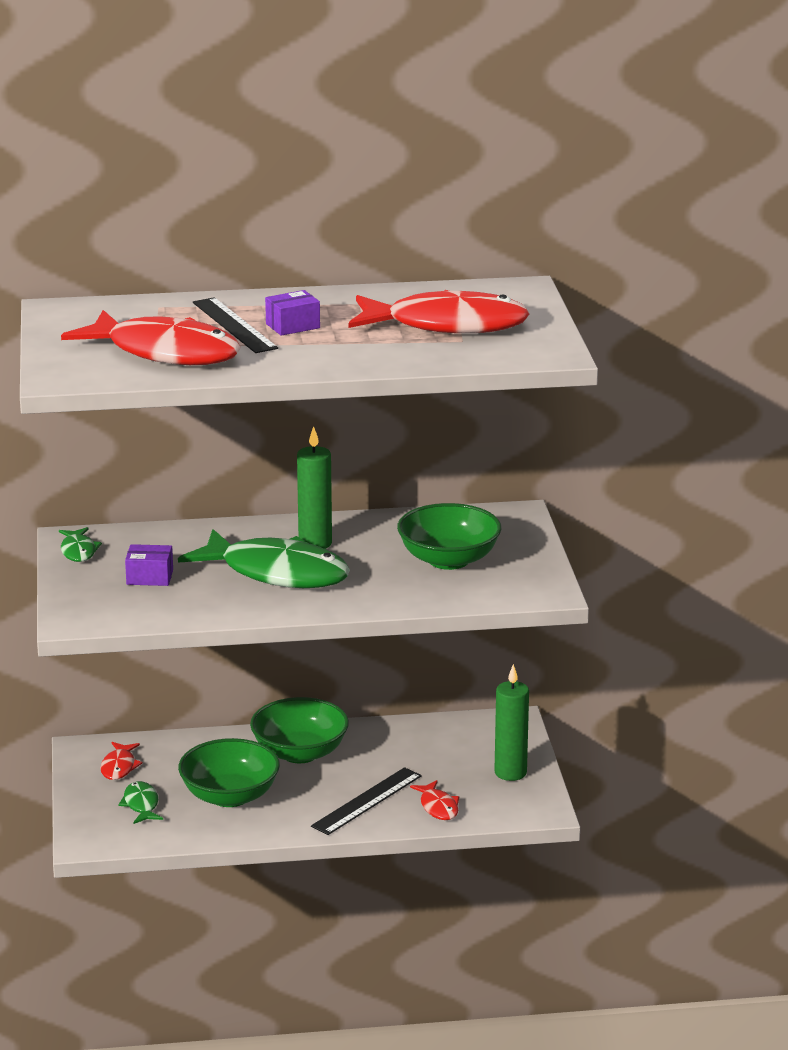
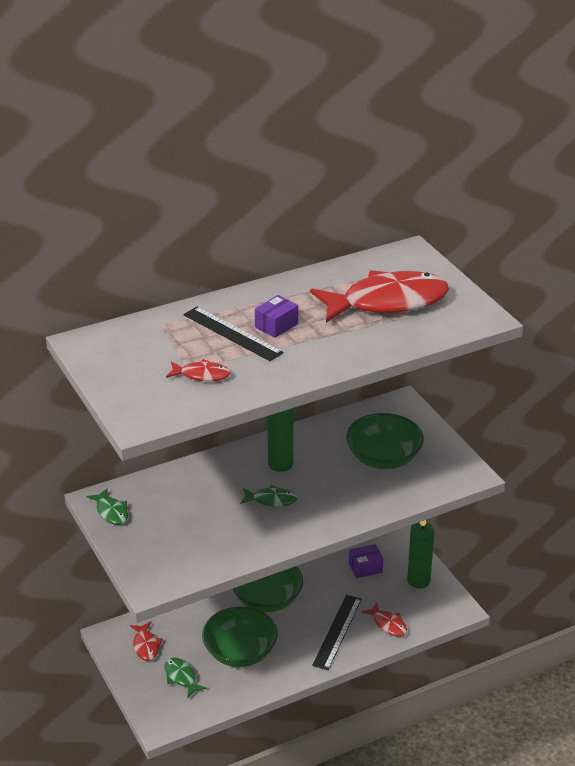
camera: 20 degrees left, 10 degrees up
red fish [61,310,241,365] -> red fish [166,359,230,381], size x0.43
purple box [125,544,173,586] -> purple box moved to [349,544,383,578]
green fish [178,529,350,588] -> green fish [240,485,298,507], size x0.43

